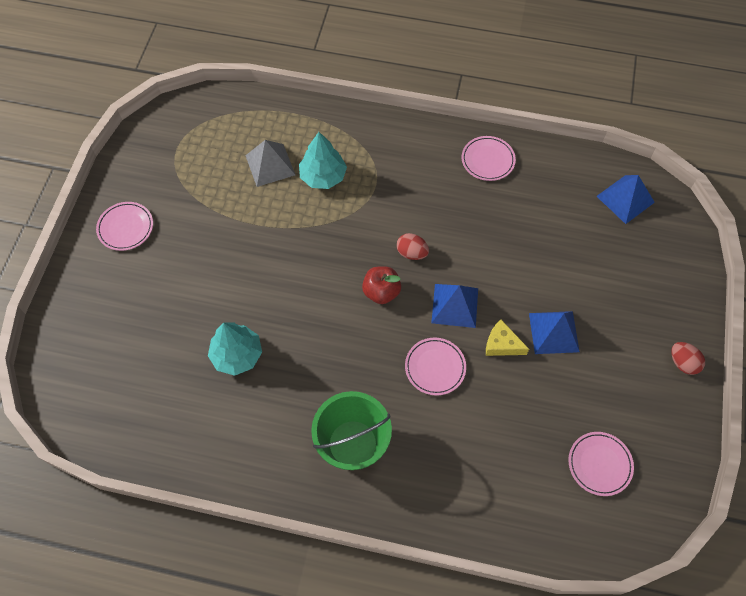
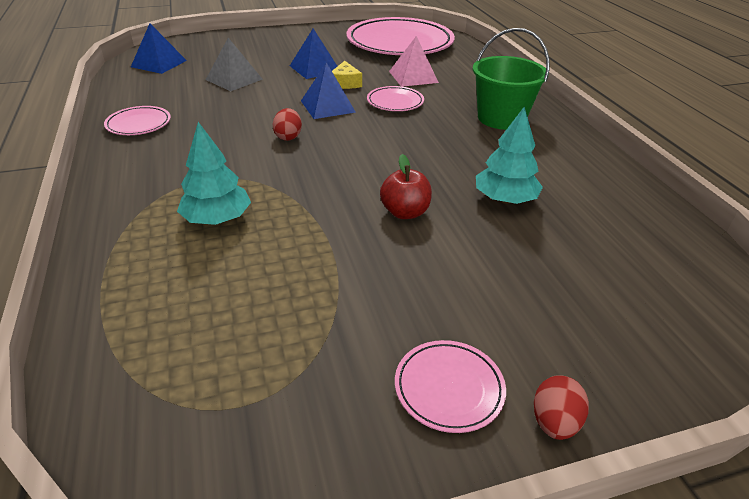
camera: 120 degrees left, 25 degrees down
grey pyramid [245,140,295,187] -> grey pyramid moved to [206,38,263,91]
red apple [362,266,401,304] -> red apple moved to [380,154,432,219]
pink plate [568,432,634,496] -> pink plate [346,17,455,55], size x2.31
red egg [671,342,705,375] -> red egg moved to [534,375,589,440]
none -> pink pyramid [389,36,439,87]

